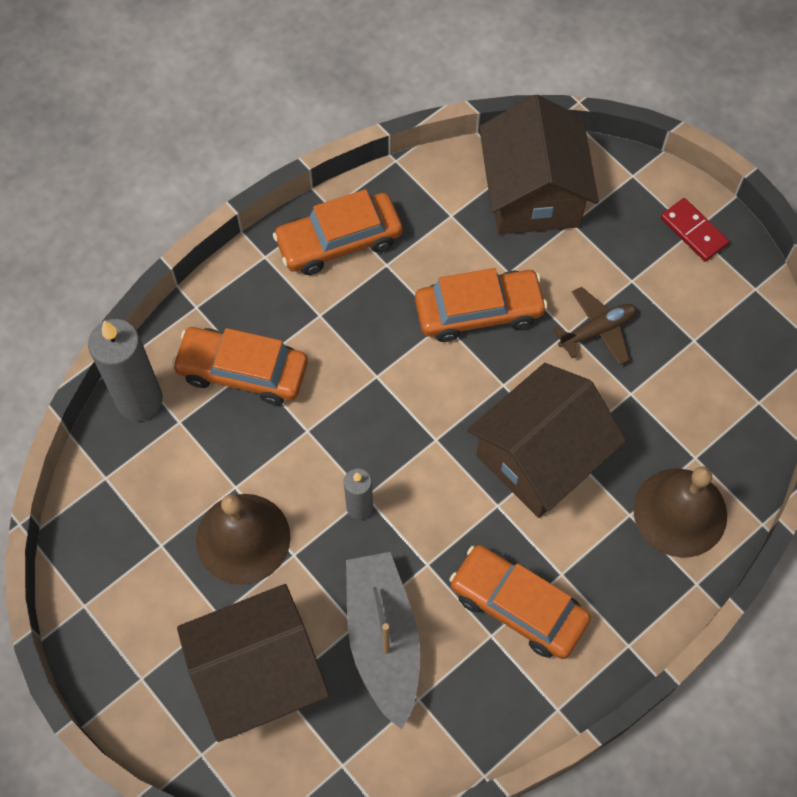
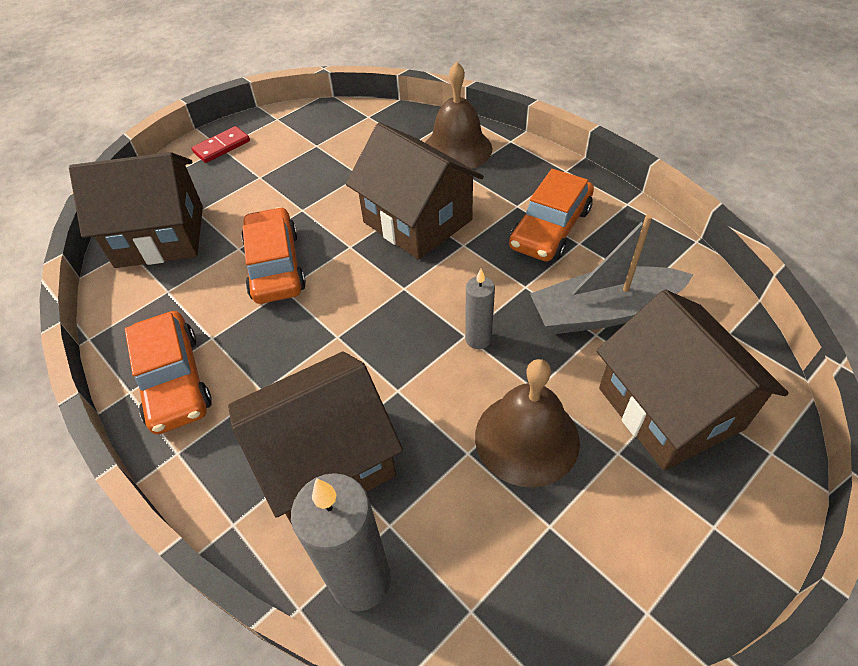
camera: 90 degrees left, 15 degrees down
orange car [172,327,308,405] -> brown house [228,351,403,524]
brown plane [553,287,636,365] -> none

